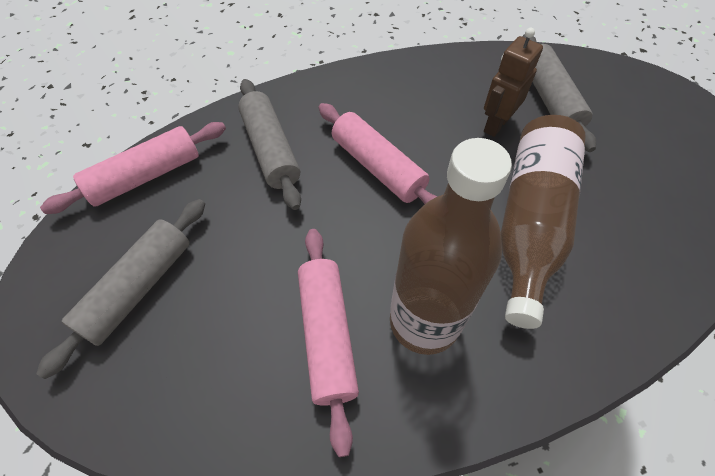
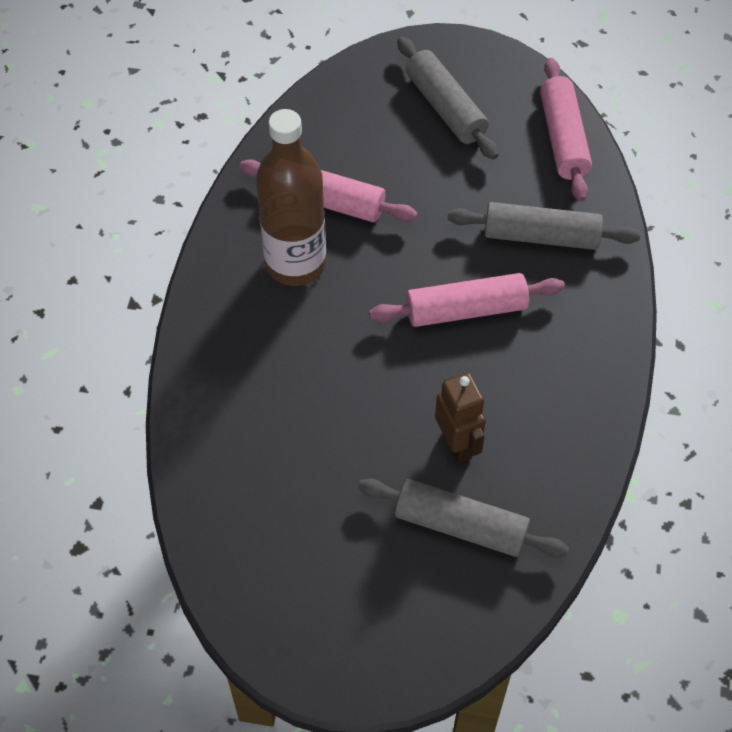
camera: 120 degrees right, 0 degrees up
brown bottle [501,115,586,329] -> none

